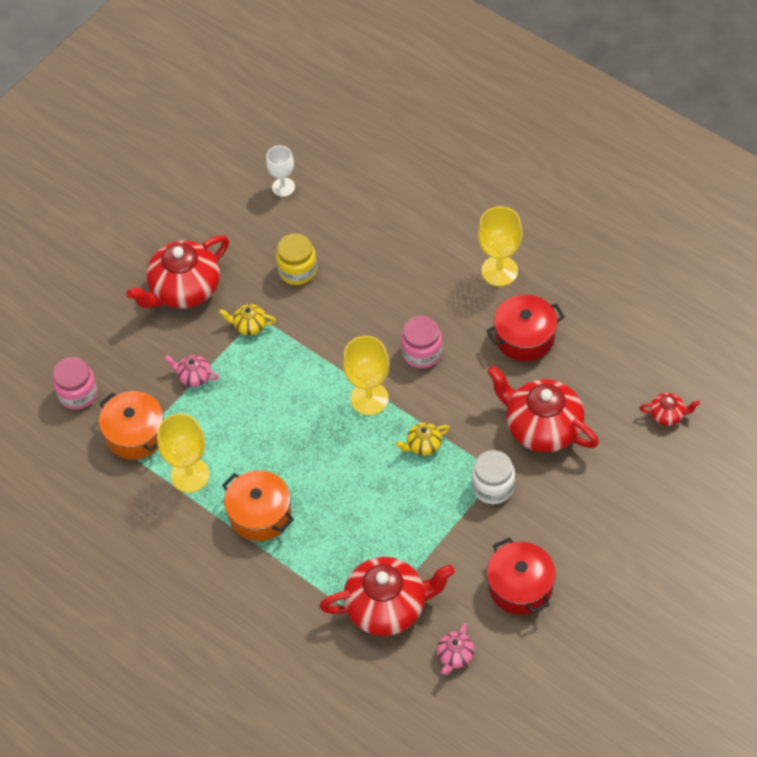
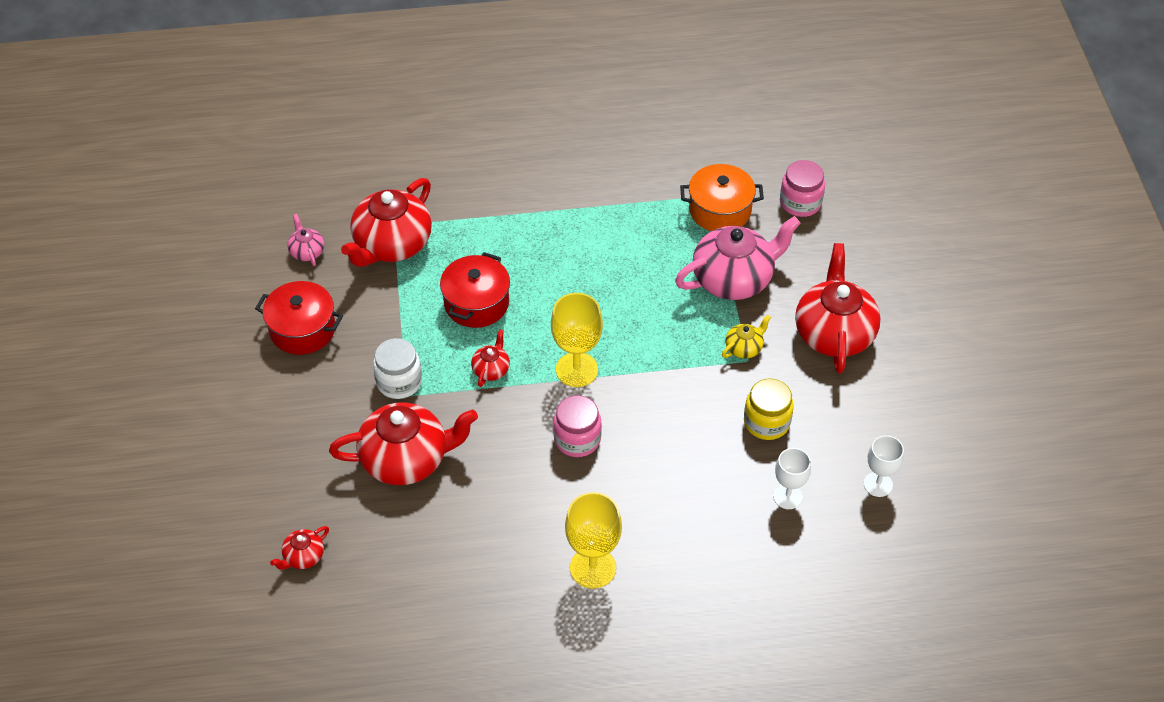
camera: 130 degrees right, 5 degrees down
yellow goblet [157,414,210,493] -> none
pink teapot [165,355,219,387] -> pink teapot [675,216,801,300], size x2.21
orange pot [222,470,294,541] -> none
yellow teapot [396,423,450,456] -> red teapot [471,329,510,387]
red pot [486,294,565,362] -> red pot moved to [440,252,510,328]
none -> white goblet [773,448,811,509]

